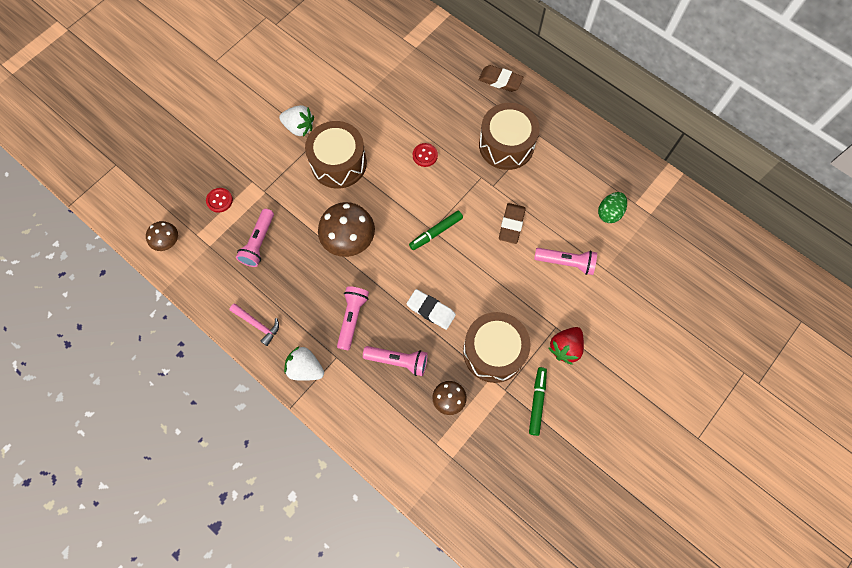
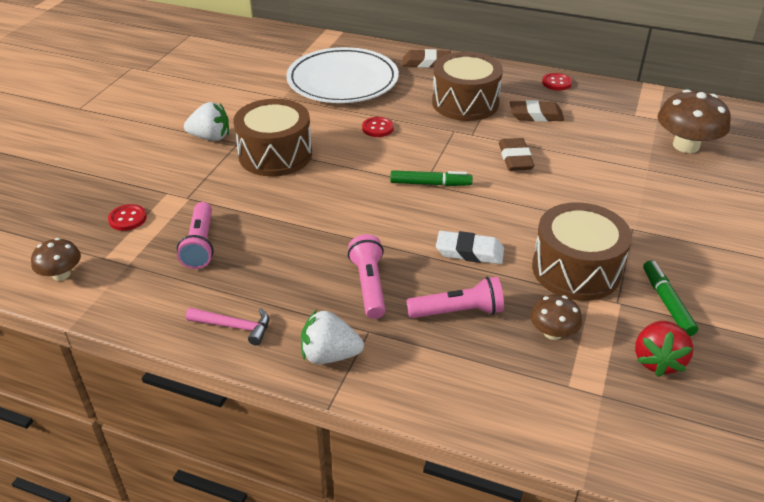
camera: 20 degrees left, 30 degrees down
brown mushroom [318,202,375,257] -> brown mushroom moved to [657,89,731,153]
green marker [409,211,463,250] -> green marker turned 120 degrees counterclockwise [390,170,473,186]
pink flashlight [534,248,597,275] -> none
red strawberry [549,327,584,365] -> red strawberry moved to [635,321,693,377]
green egg [598,192,627,223] -> none
none -> white plate [286,47,399,103]
none -> brown eraser [510,100,564,122]
none -> red button [542,73,572,90]

